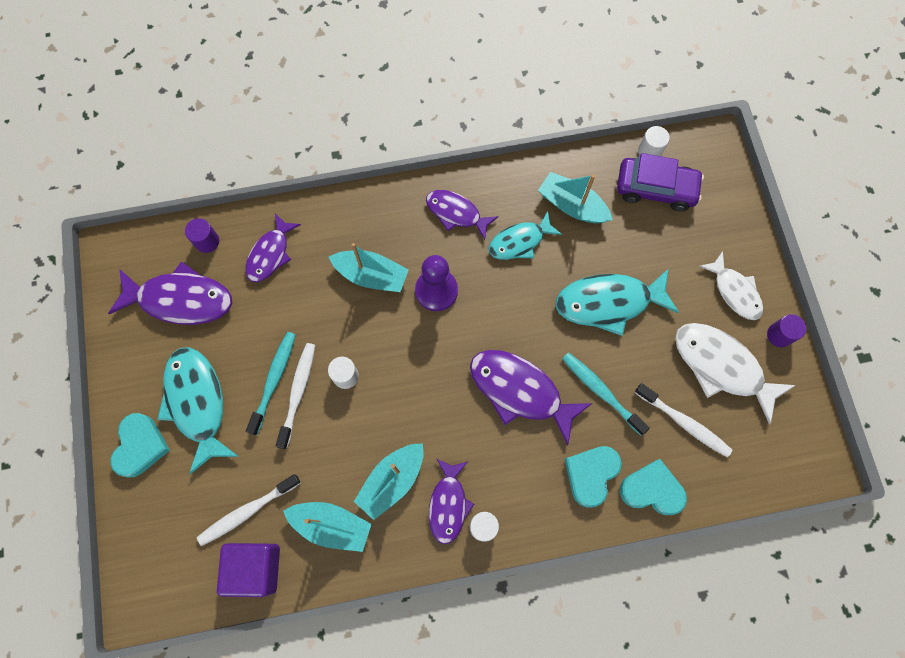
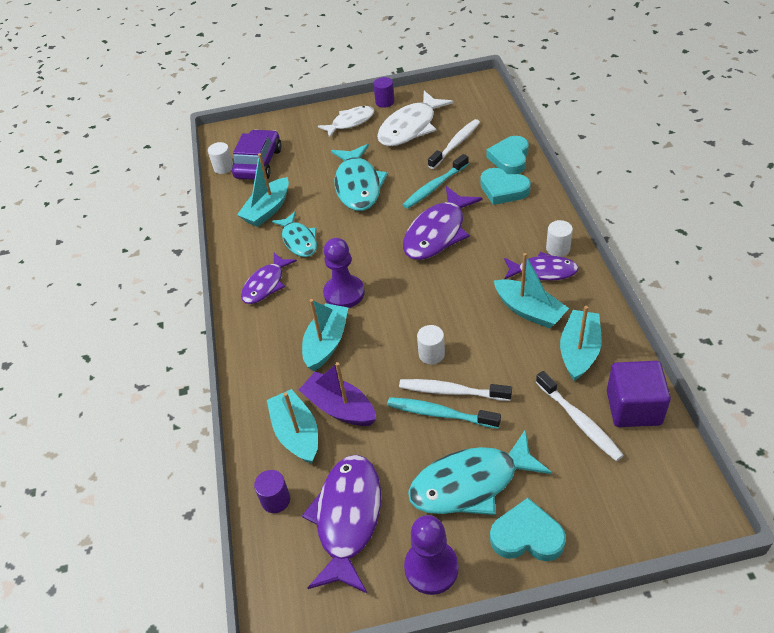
camera: 85 degrees left, 25 degrees down
purple fish [245,213,301,282] -> turquoise boat [267,389,318,464]
none -> purple boat [299,362,376,426]
none -> purple pawn [404,515,459,595]

